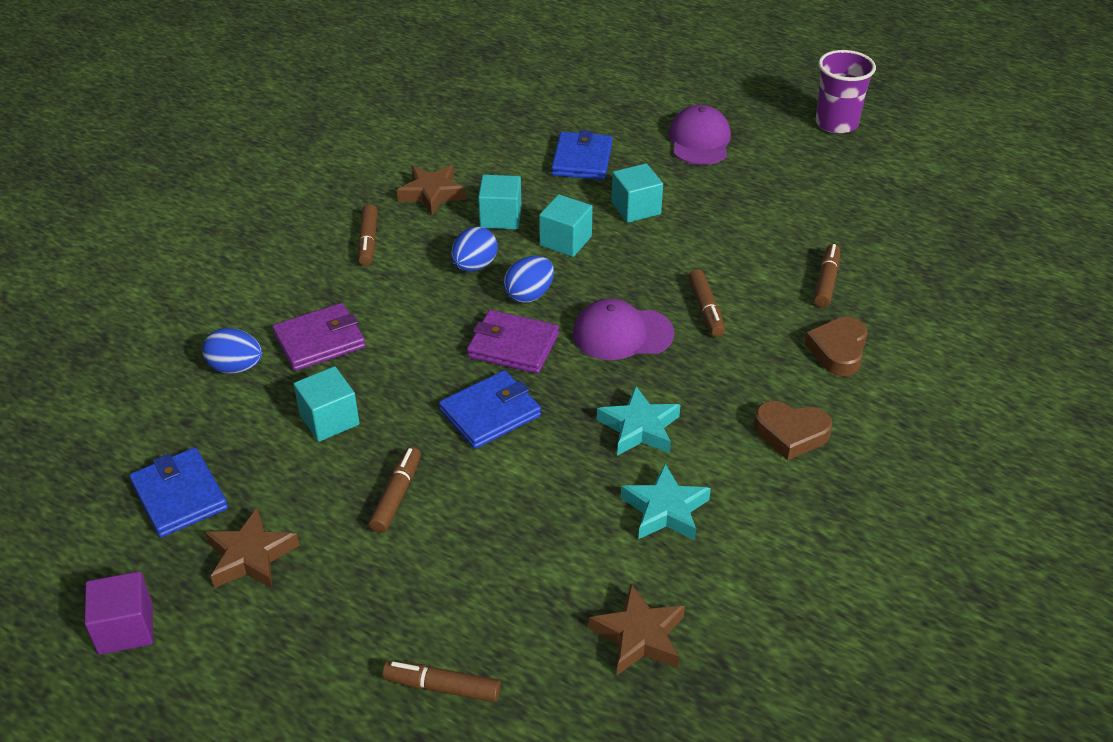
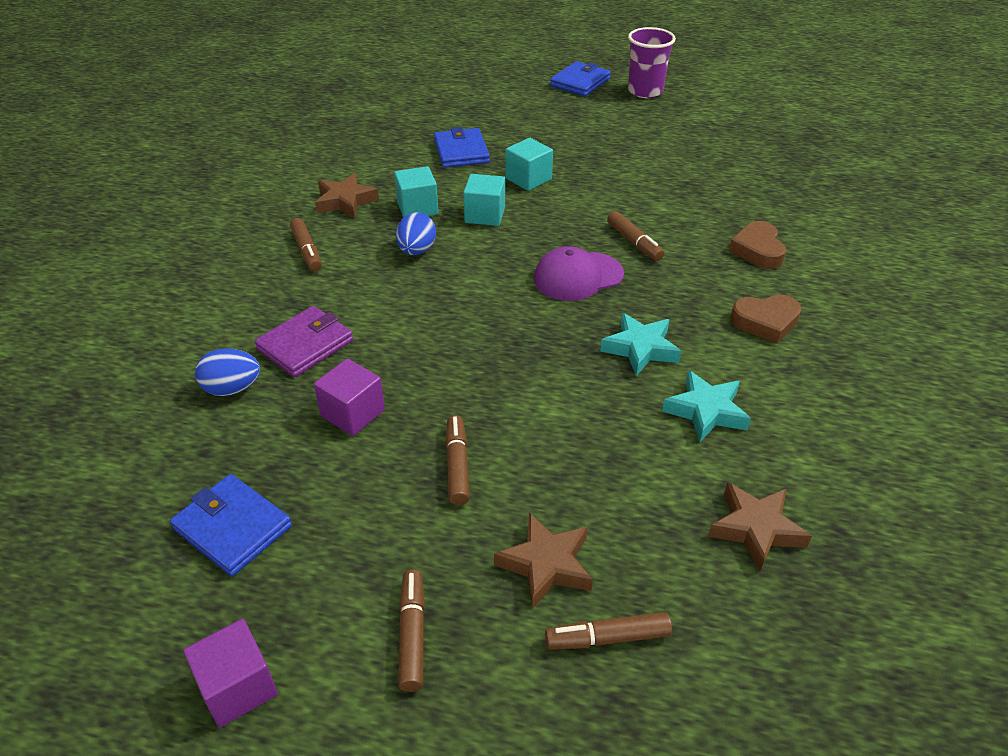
camera: 20 degrees left, 0 degrees up
brown star [205,508,299,589] -> brown star moved to [494,513,593,609]
turquoise cube [294,366,359,442] -> purple cube [314,358,385,436]
blue wallet [439,370,541,449] -> blue wallet moved to [550,61,611,96]
purple wallet [467,310,559,374] -> none
blue egg [503,256,554,303] -> none
purple cap [669,105,731,165] -> none
brown marker [814,244,840,308] -> brown marker moved to [398,570,425,692]

